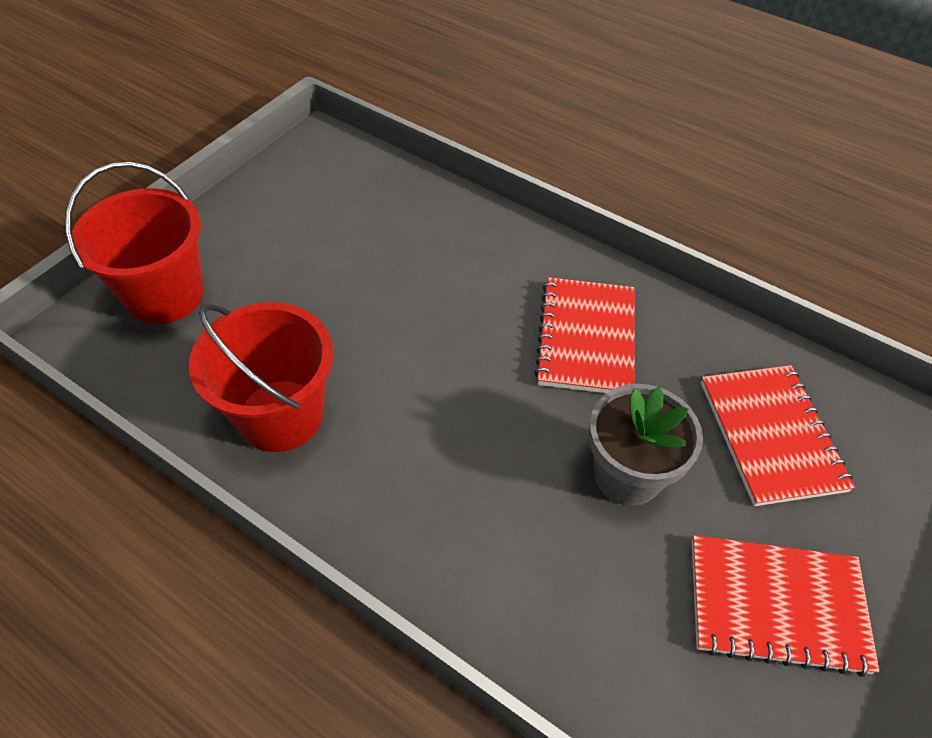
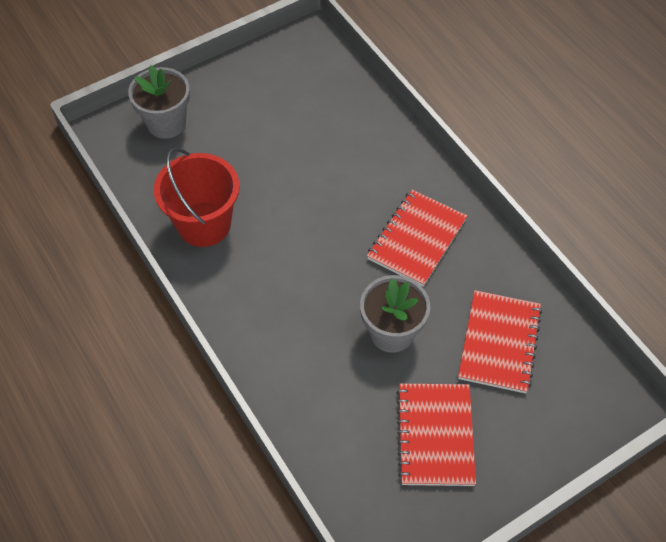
camera: 25 degrees right, 5 degrees up
red bucket [65,162,204,325] -> grey flower pot [128,65,190,139]
red notebook [692,535,879,677] -> red notebook turned 60 degrees clockwise [396,384,476,486]

